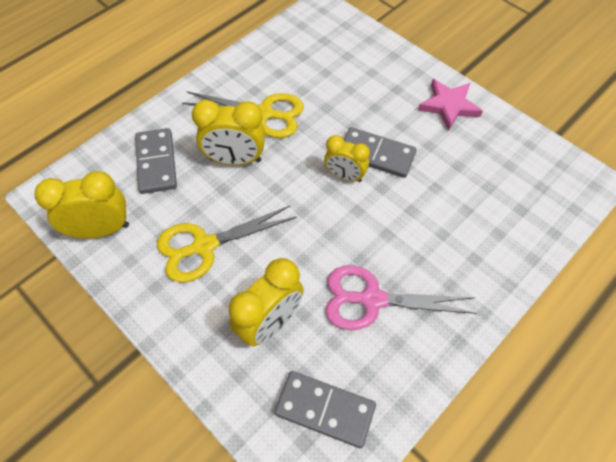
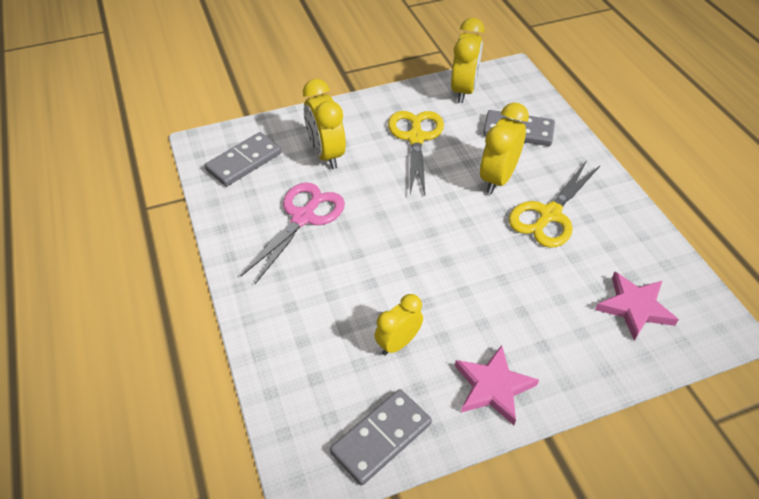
camera: 115 degrees right, 10 degrees down
yellow clock [324,135,370,182] -> yellow clock moved to [374,294,423,356]
grey domino [344,127,417,178] -> grey domino moved to [330,389,432,486]
none -> pink star [595,272,679,341]

